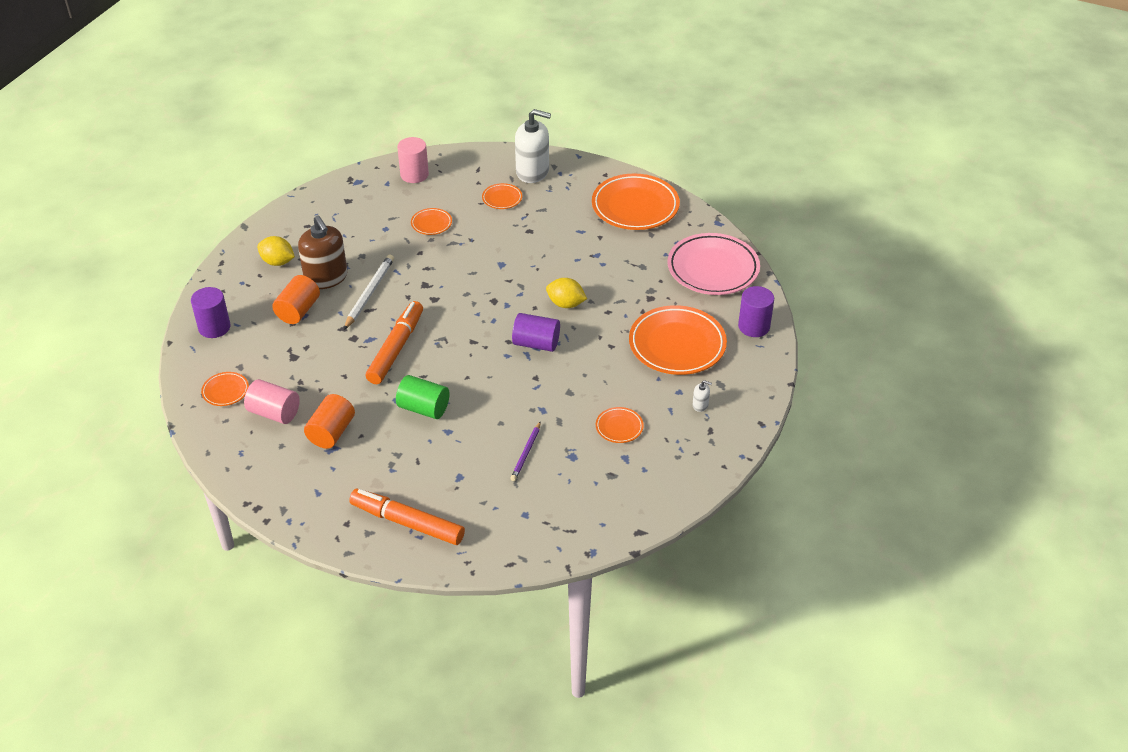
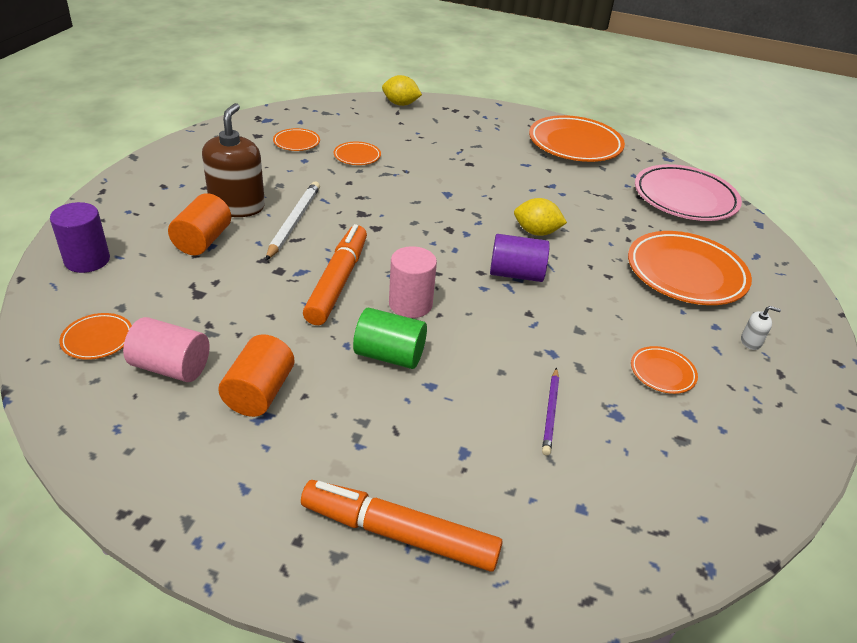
camera: 10 degrees left, 5 degrees down
yellow lemon [257,236,295,266] -> yellow lemon moved to [382,75,422,106]
brown soap dispenser [298,215,347,289] -> brown soap dispenser turned 135 degrees counterclockwise [202,103,265,217]
pink cylinder [397,137,429,183] -> pink cylinder moved to [389,246,437,318]
orange plate [482,183,522,209] -> orange plate moved to [273,128,320,151]
white soap dispenser [515,109,551,183] -> none
purple cylinder [738,286,774,337] -> none

